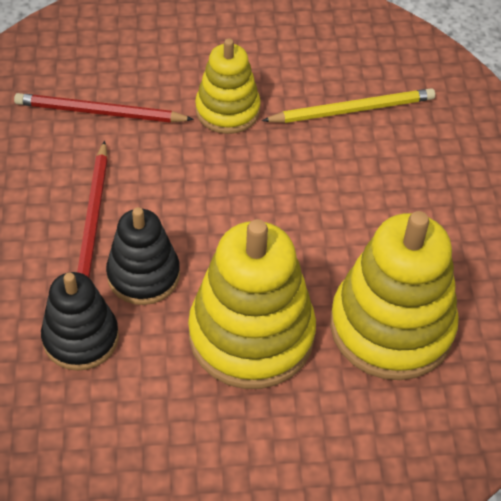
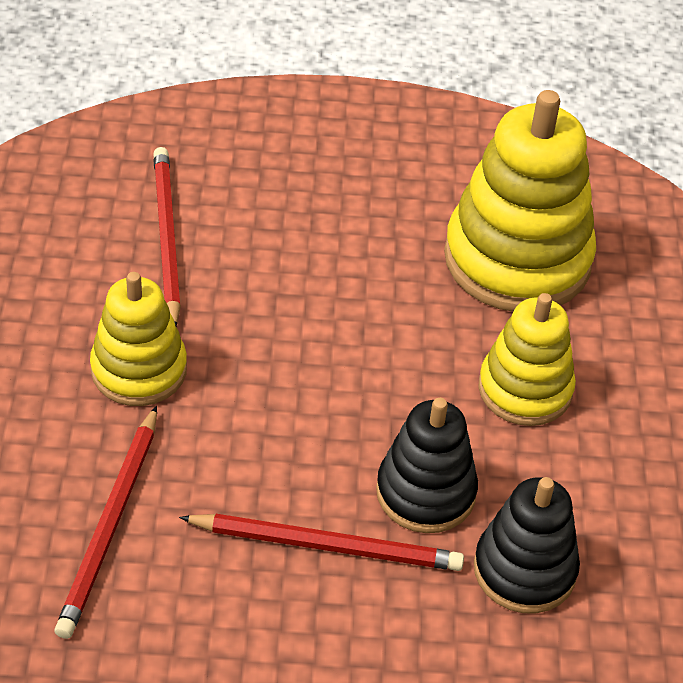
camera: 85 degrees left, 5 degrees down
yellow stacking toy [188,219,316,389] -> yellow stacking toy [478,293,576,426], size x0.60
yellow pencil [262,88,435,123] -> red pencil [153,147,181,326]

